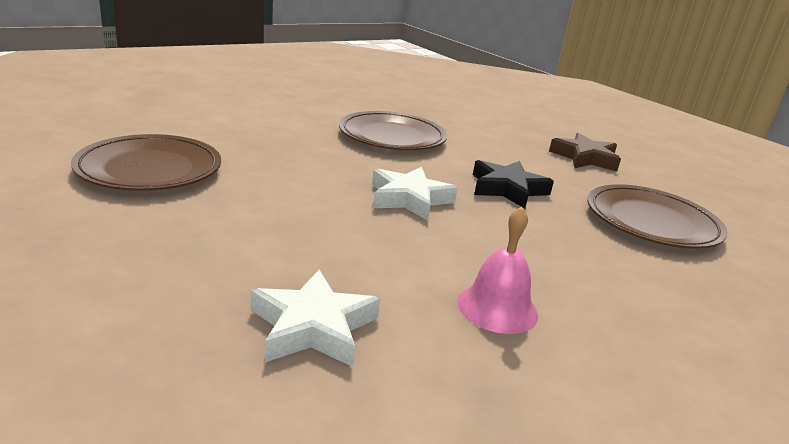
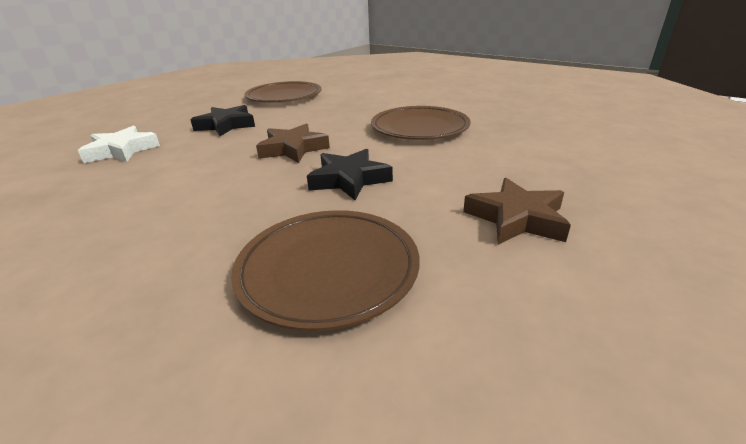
camera: 80 degrees right, 5 degrees up
white star [372,167,458,221] -> brown star [256,124,330,163]
pink bell [457,206,538,334] -> none
none -> black star [190,105,255,136]

